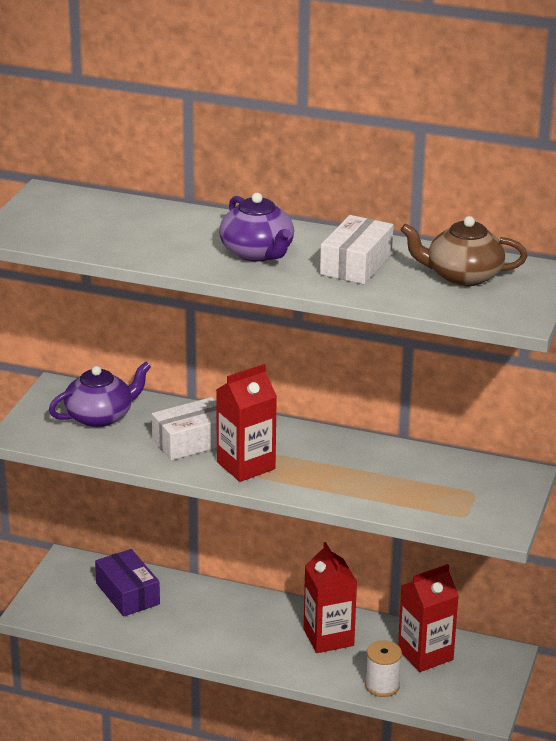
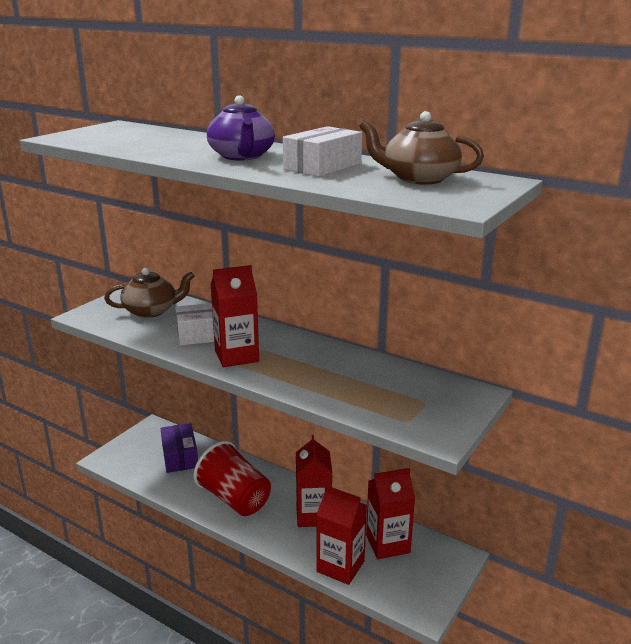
camera: 15 degrees right, 5 degrees down
purple teapot [49,362,151,427] -> brown teapot [104,268,194,318]
white spool [365,640,402,697] -> red carton [316,486,367,585]
none -> red cup [194,441,271,516]

